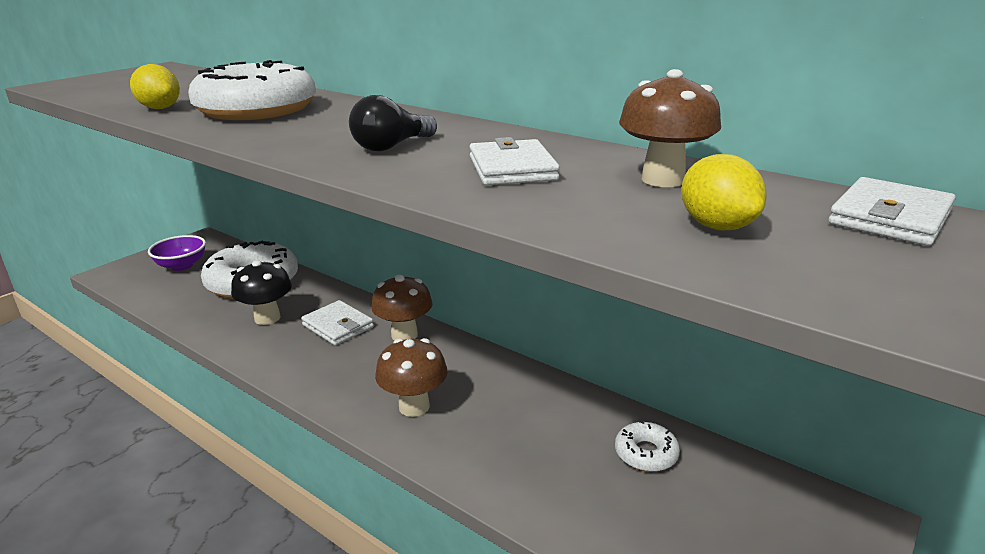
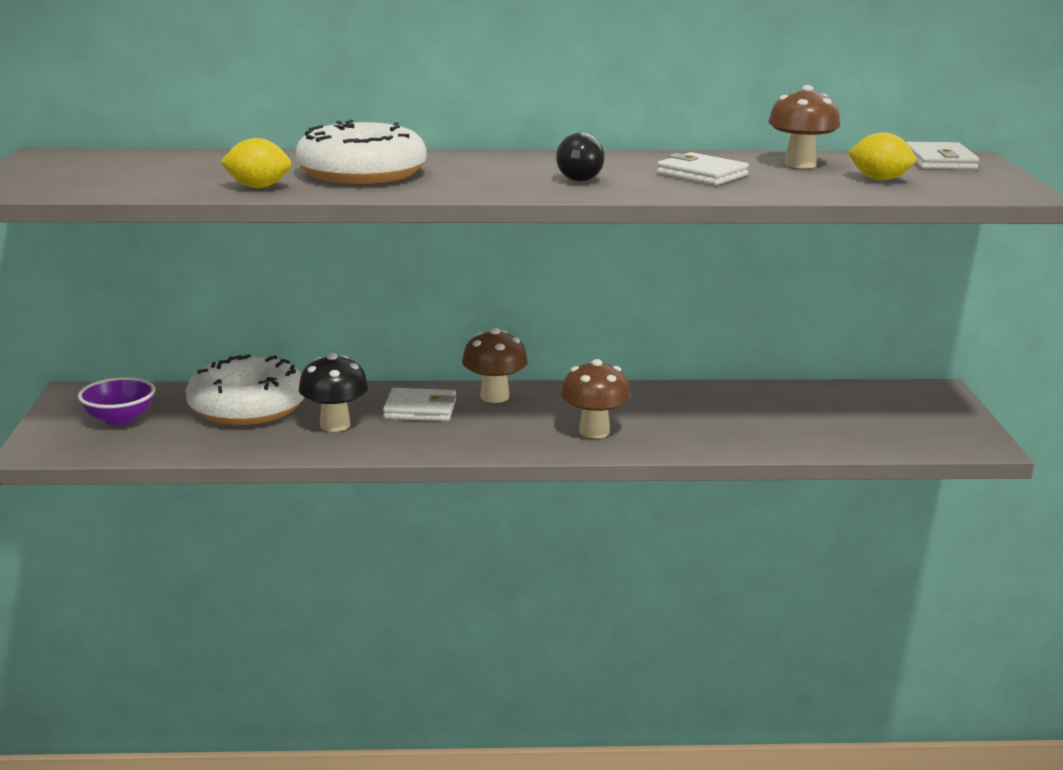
camera: 40 degrees left, 5 degrees down
white donut [615,420,680,472] -> none

